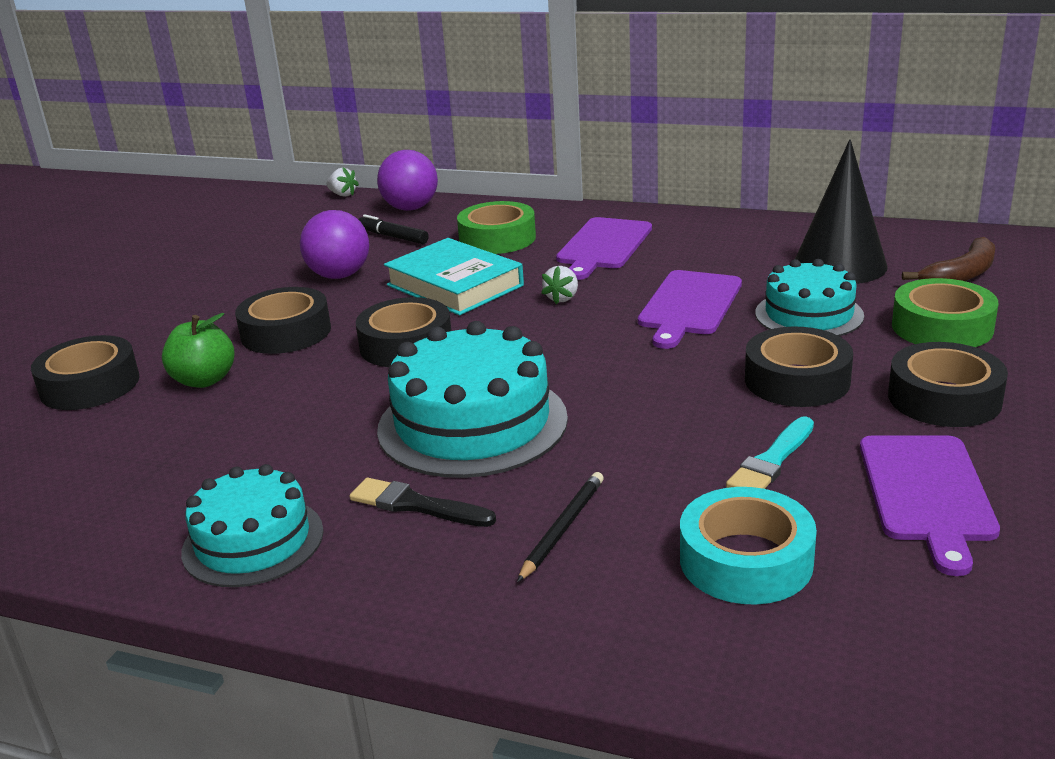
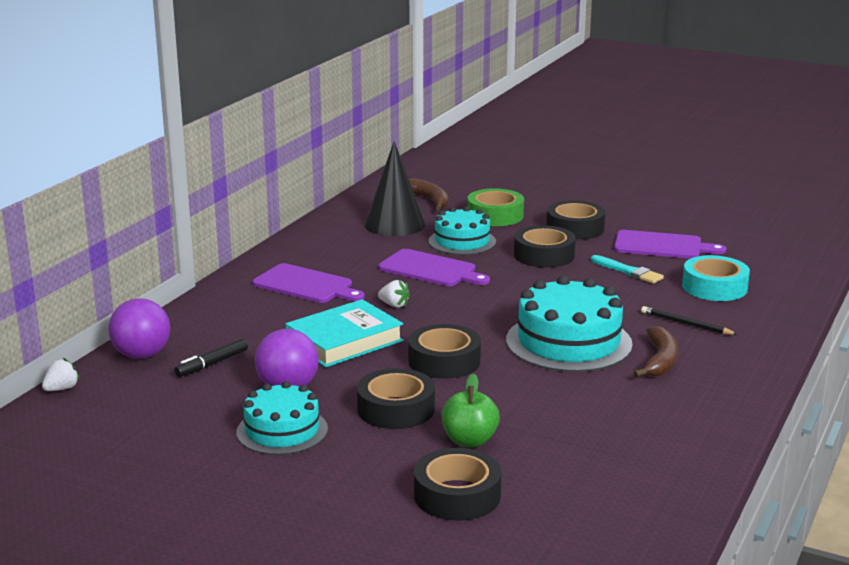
camera: 85 degrees left, 5 degrees down
turquoise cake [181,464,324,587] -> turquoise cake moved to [236,381,328,455]
black brush [350,478,496,527] -> brown banana [634,326,678,377]
green tape [457,201,536,254] -> none

